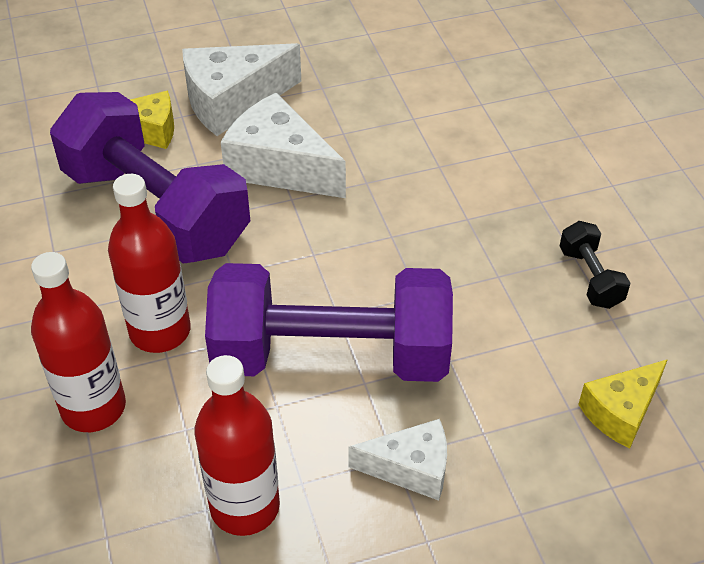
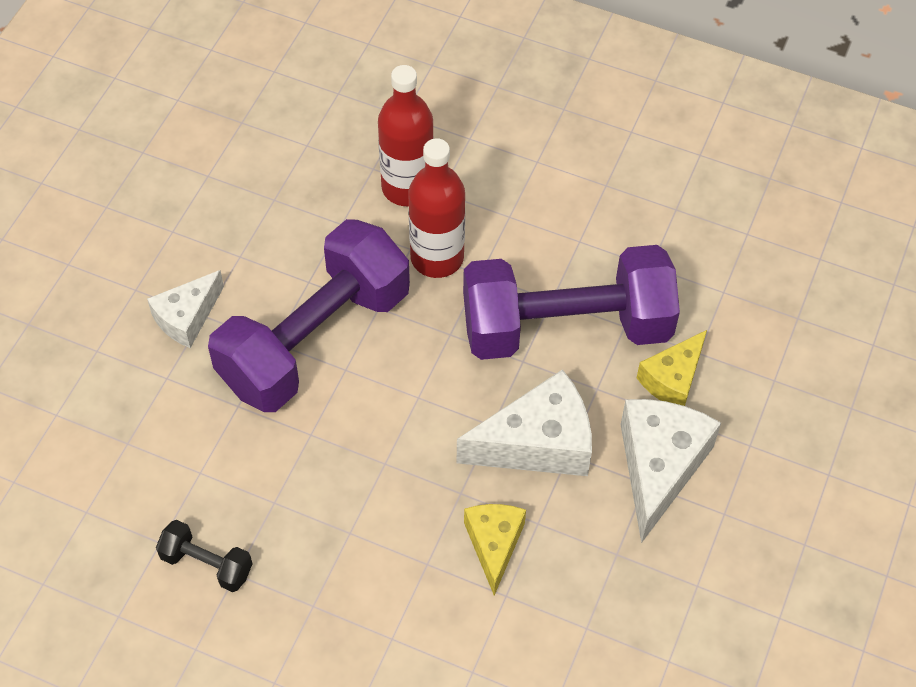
camera: 130 degrees right, 10 degrees up
red bottle [195,355,280,536] -> none
yellow cheese [578,359,668,449] -> yellow cheese moved to [464,504,526,596]

